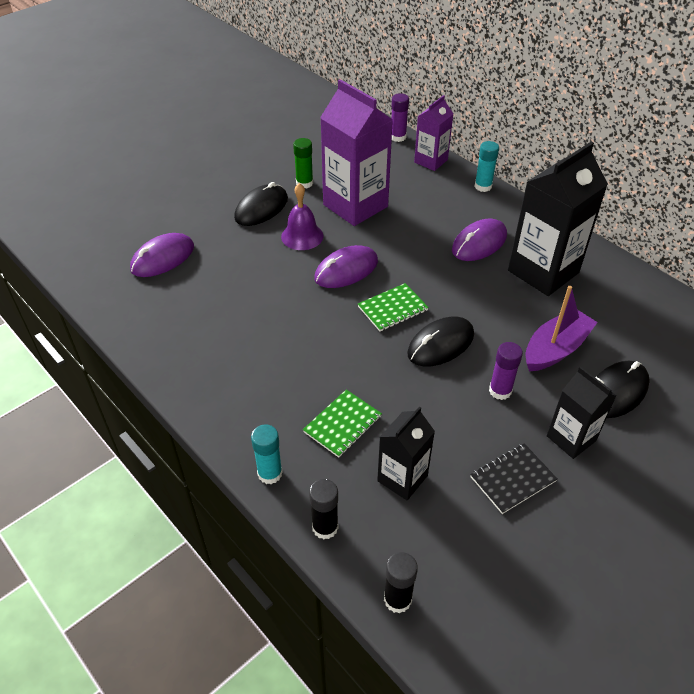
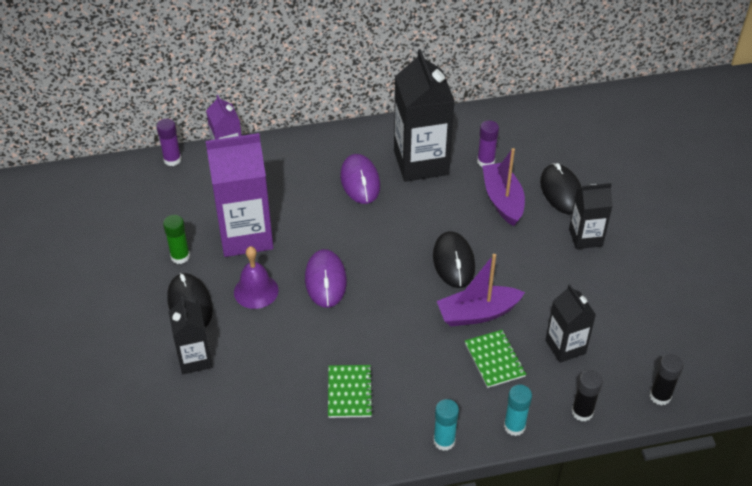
camera: 60 degrees left, 0 degrees up
purple mouse [130,233,194,277] -> none
green notebook [358,283,429,331] -> green notebook moved to [328,365,373,418]
black notebook [470,443,557,514] -> none
turquoise glue stick [474,141,499,192] -> turquoise glue stick moved to [433,399,459,451]
purple glue stick [489,342,523,400] -> purple glue stick moved to [477,120,499,167]
none -> black carton [169,296,213,374]
none -> purple boat [437,254,525,326]

